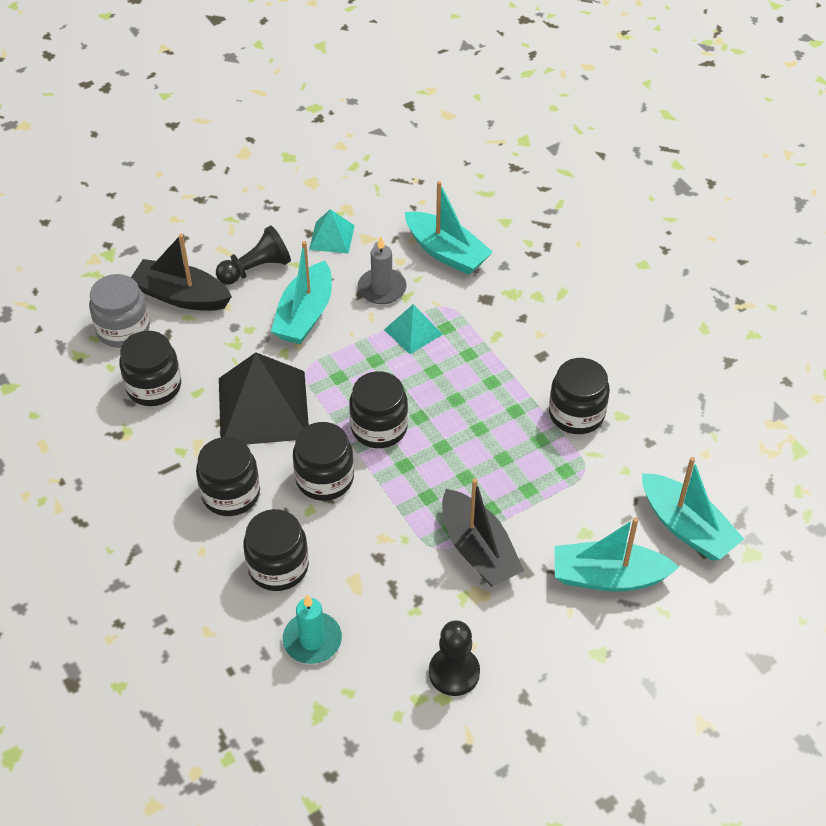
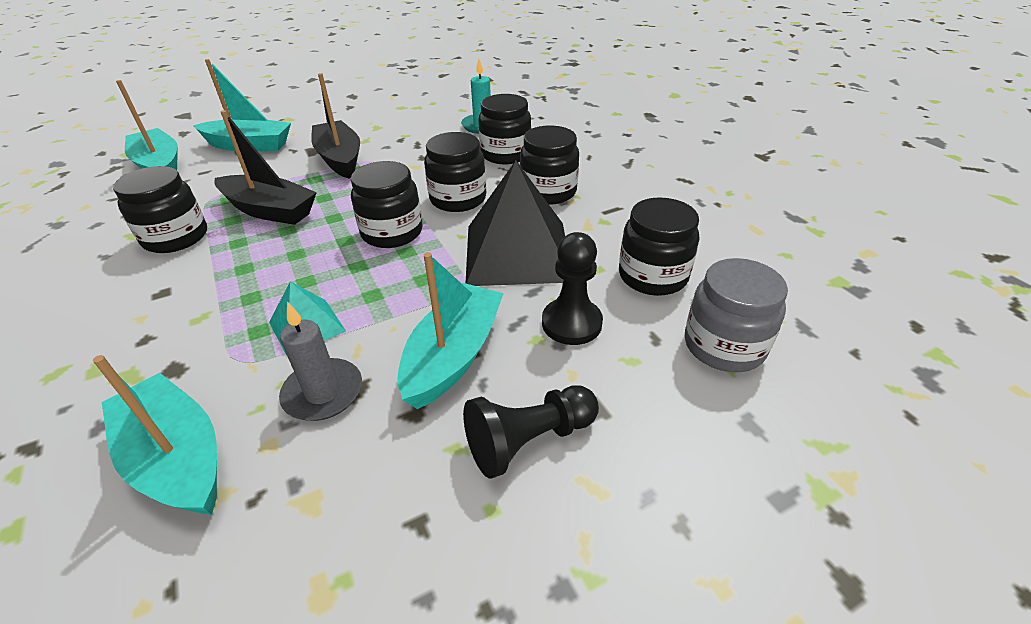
camera: 175 degrees left, 10 degrees down
black boat [131,234,232,311] -> black boat moved to [214,110,317,225]
turquoise pyramid [309,209,355,254] -> none
black pawn [429,620,480,696] -> black pawn moved to [542,232,603,345]

